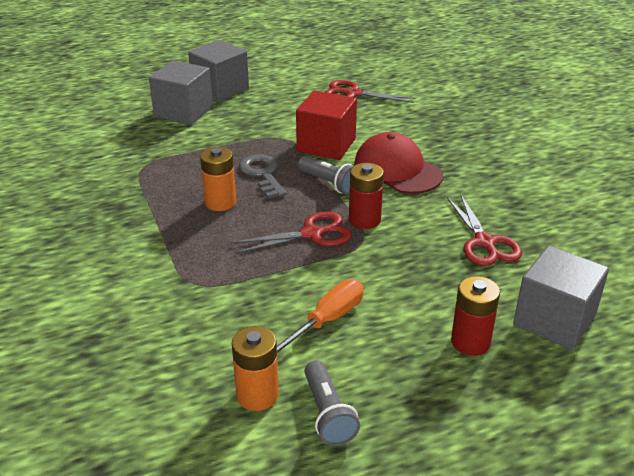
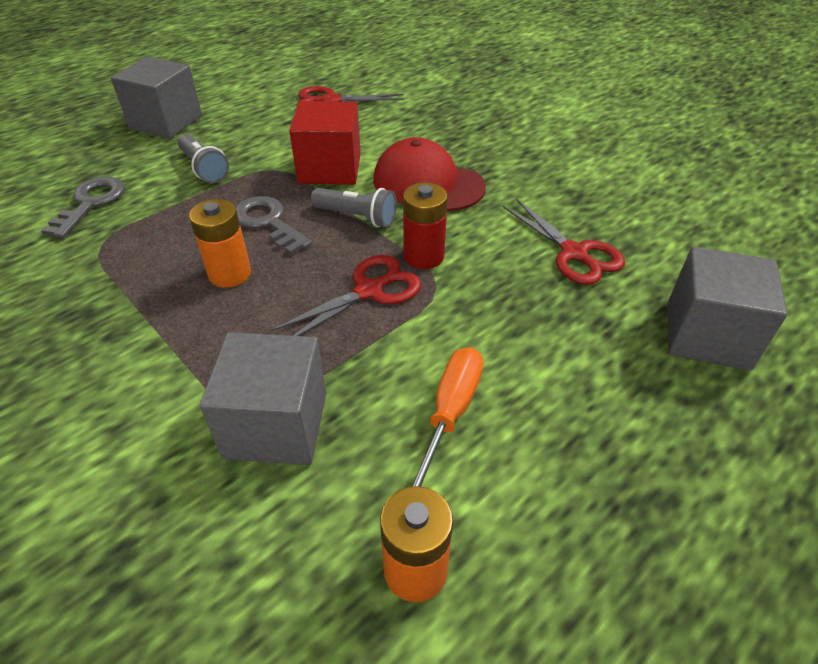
camera: 20 degrees left, 10 degrees up
grey cube [149,60,213,125] -> grey cube moved to [200,332,326,465]
grey flashlight [304,360,360,446] -> grey flashlight moved to [178,134,229,183]
red battery [451,276,500,356] -> none
none -> grey key [41,177,125,238]

